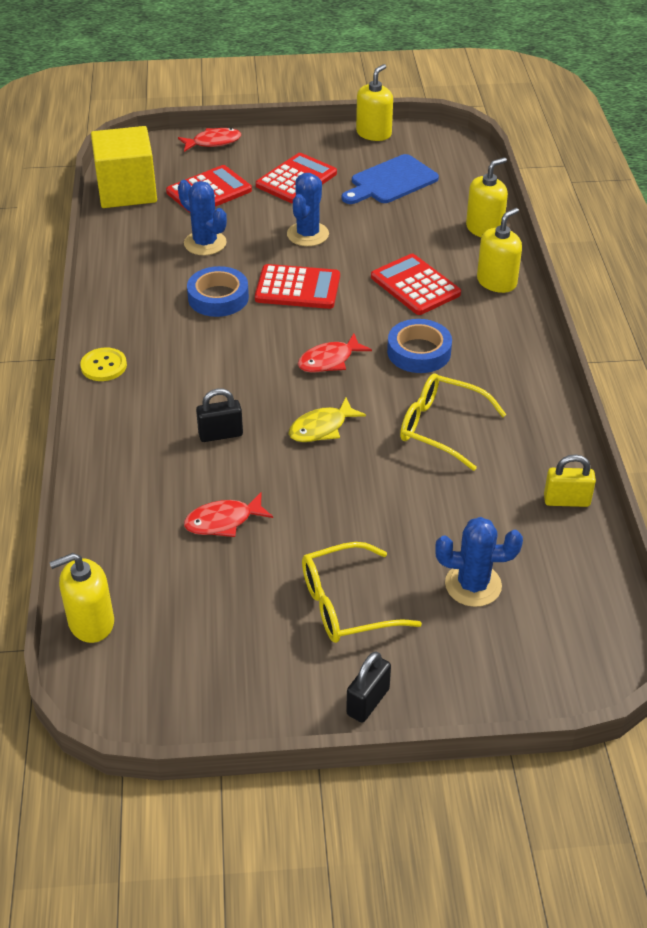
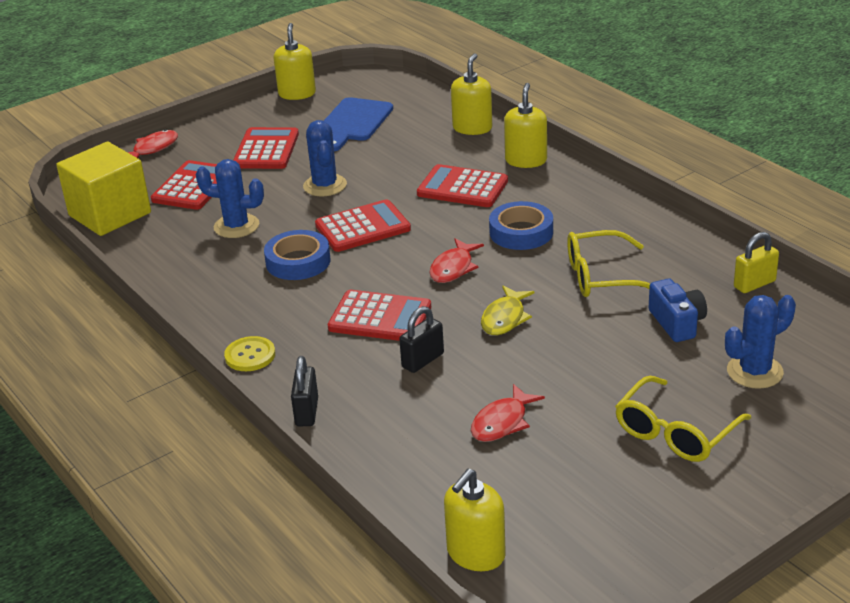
camera: 30 degrees left, 10 degrees down
black padlock [346,651,391,723] -> black padlock moved to [291,356,318,426]
none -> red calculator [328,290,431,341]
none -> blue camera [649,279,707,342]

